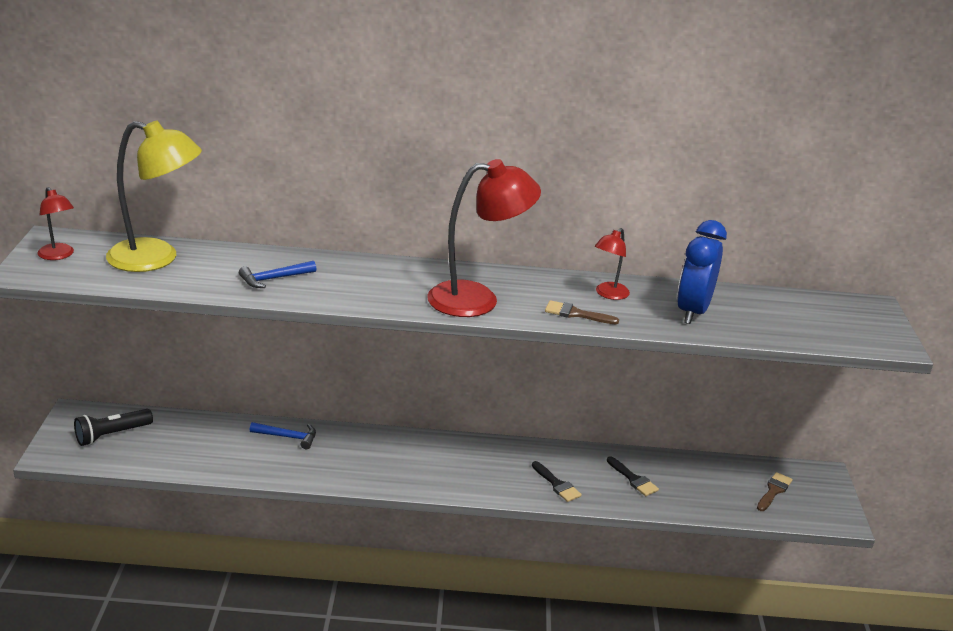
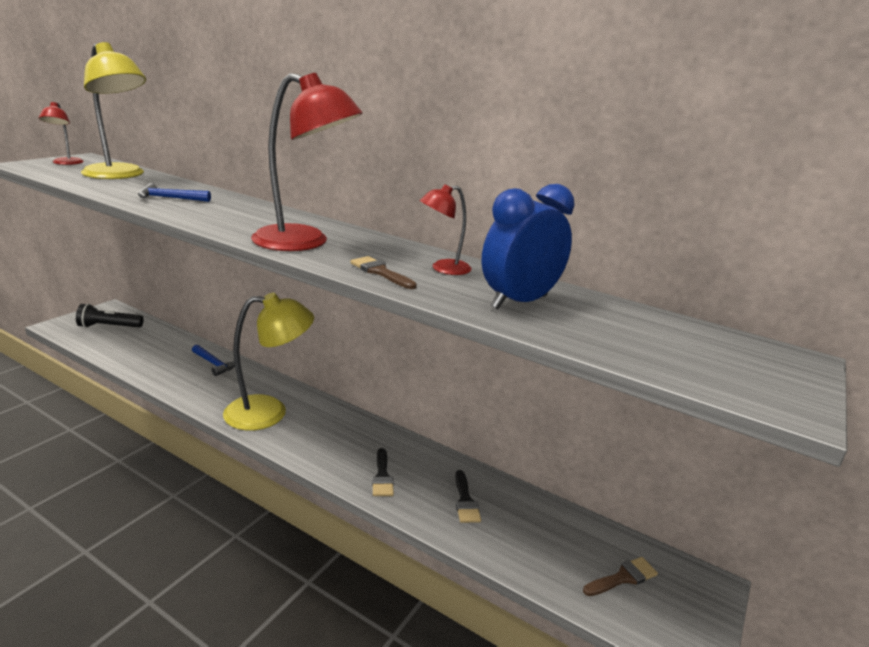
camera: 30 degrees right, 5 degrees down
none -> yellow lamp [223,293,314,430]

